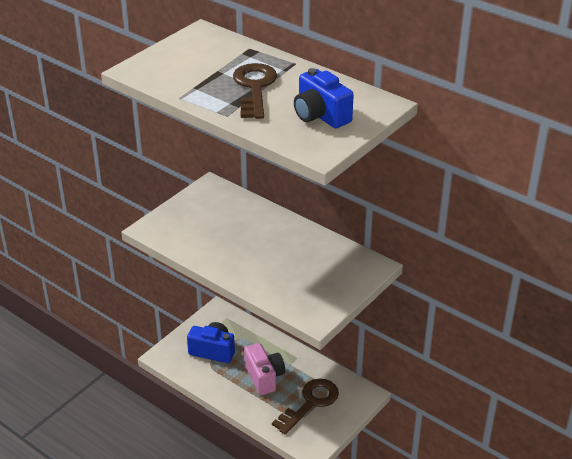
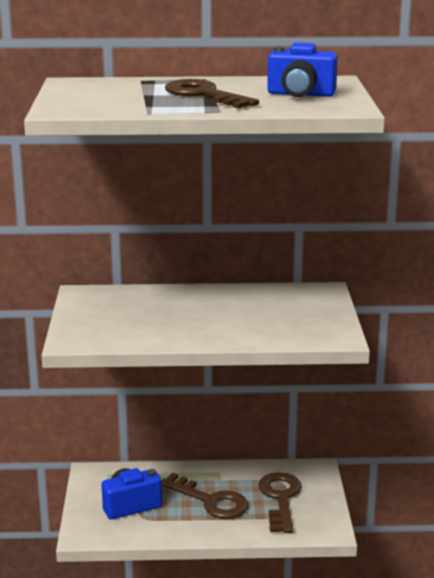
camera: 40 degrees left, 15 degrees down
pink camera [244,343,285,395] -> brown key [162,473,248,519]

